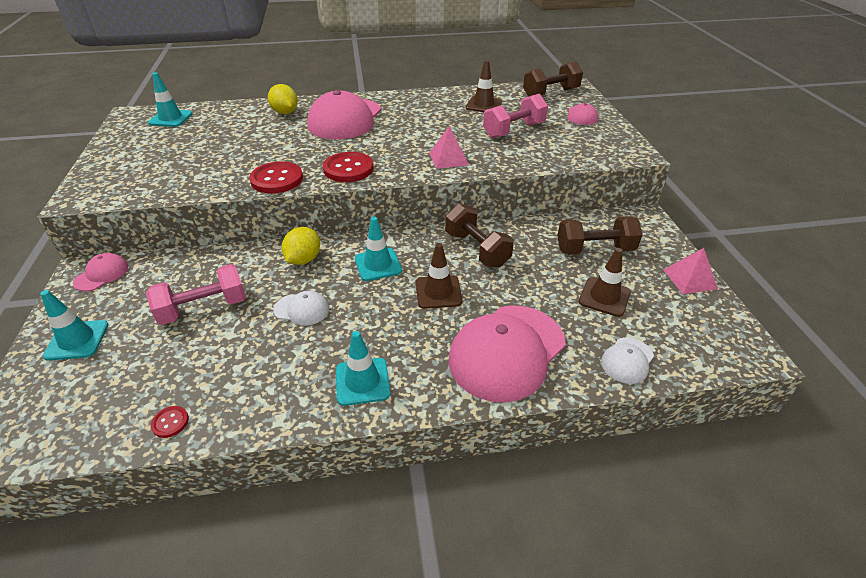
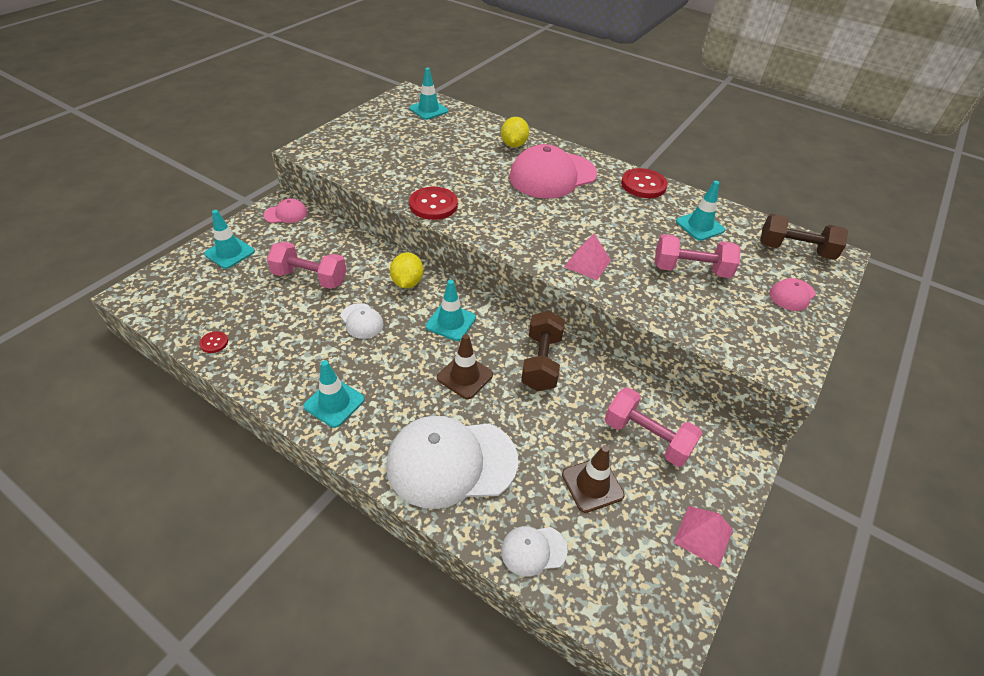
camera: 40 degrees right, 5 degrees up
yellow lemon [282,227,320,265] -> yellow lemon turned 60 degrees counterclockwise [390,252,424,289]
red button [323,152,374,182] -> red button moved to [621,168,668,198]
pink cap [449,305,566,402] -> white cap [386,416,518,509]
brown traffic cone [465,60,502,112] -> turquoise traffic cone [676,181,725,241]
brown dumbbell [557,216,642,255] -> pink dumbbell [605,387,703,467]

